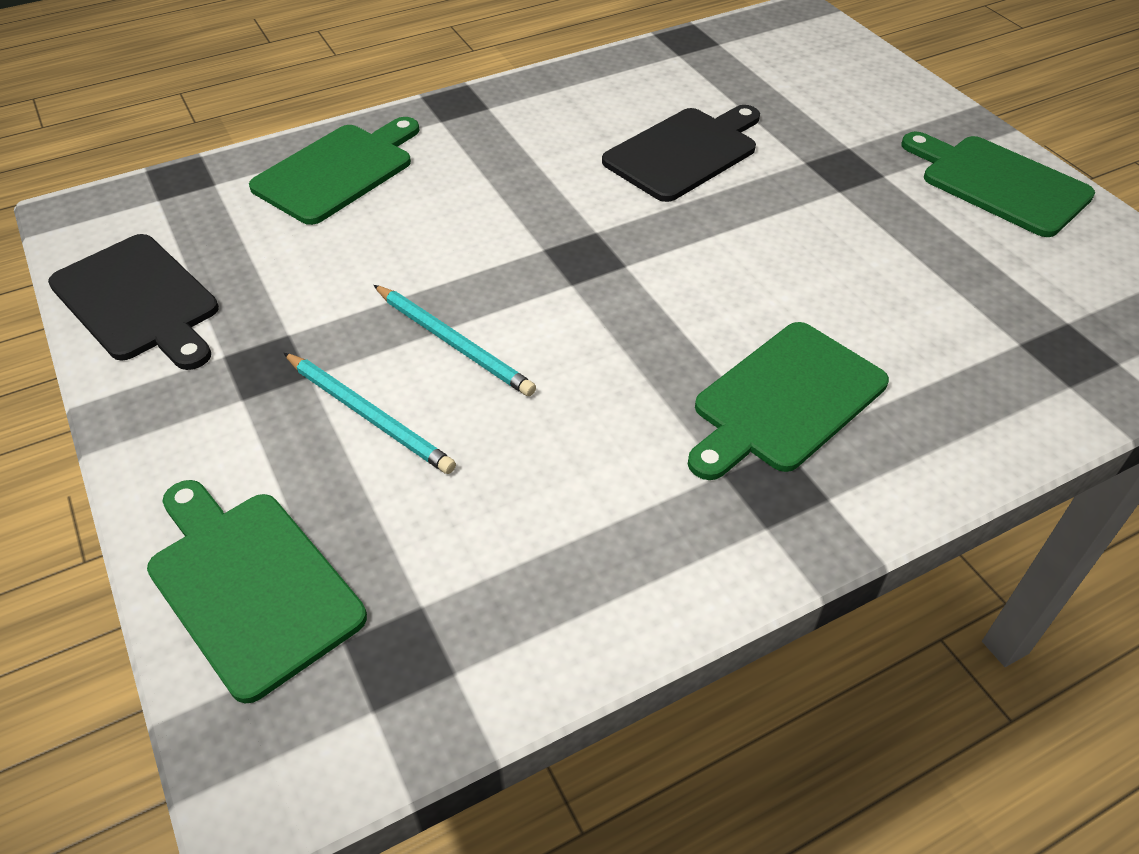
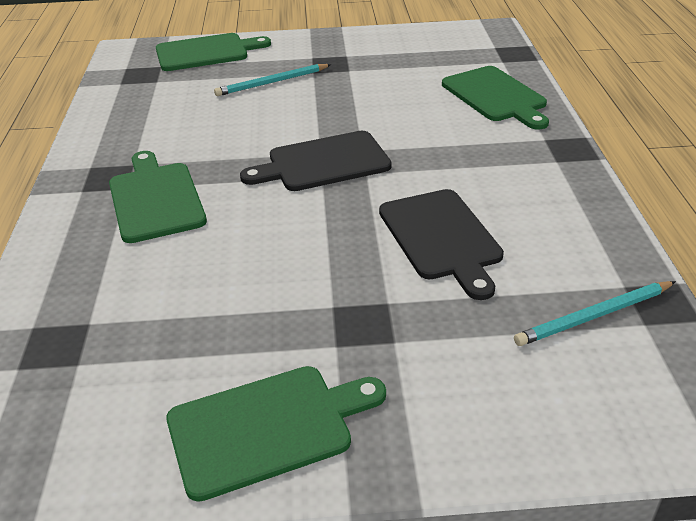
camera: 115 degrees right, 10 degrees down
black cutting board [48,234,219,370] -> black cutting board moved to [240,131,392,191]
turquoise pencil [374,285,536,396] -> turquoise pencil moved to [514,281,676,346]

